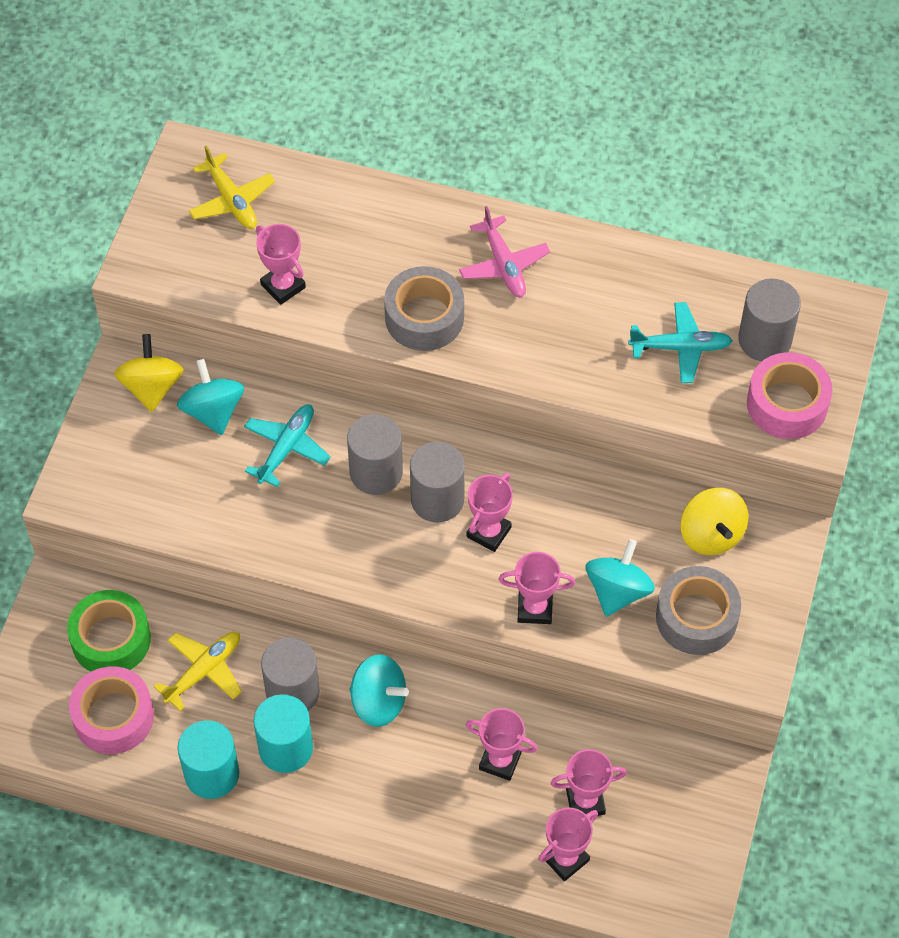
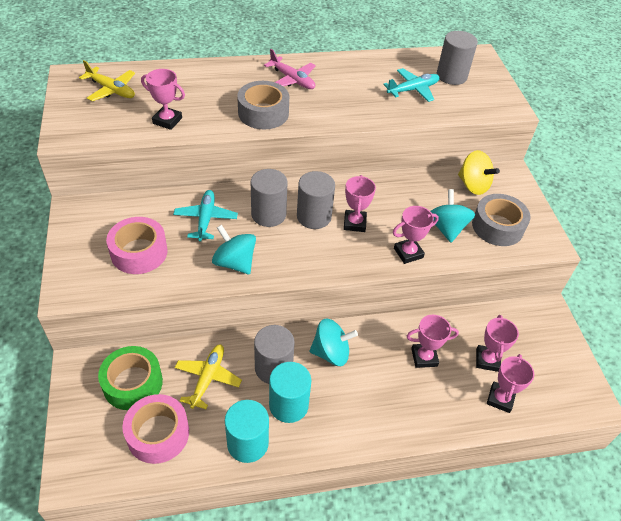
camera: 30 degrees left, 10 degrees down
yellow spinning top [114,334,184,412] -> none
turquoise spinning top [177,359,244,435] -> turquoise spinning top moved to [212,225,256,275]
pink trophy [551,749,627,816] -> pink trophy turned 45 degrees counterclockwise [476,315,519,372]
pink tape [747,352,832,439] -> pink tape moved to [106,217,168,274]

